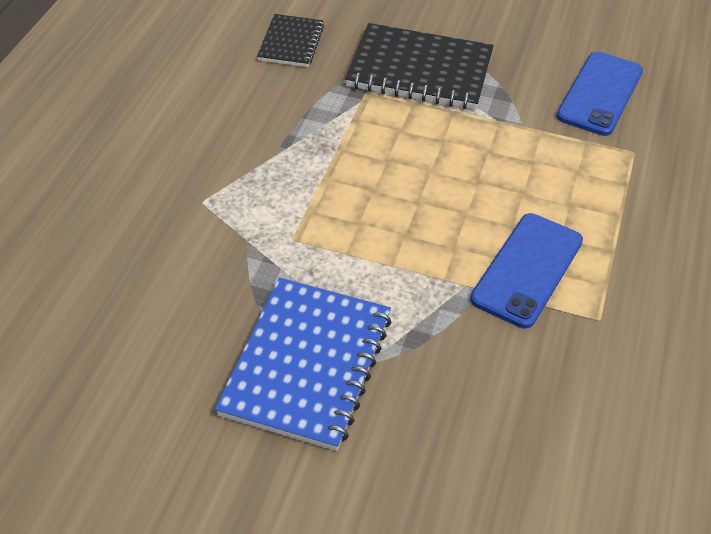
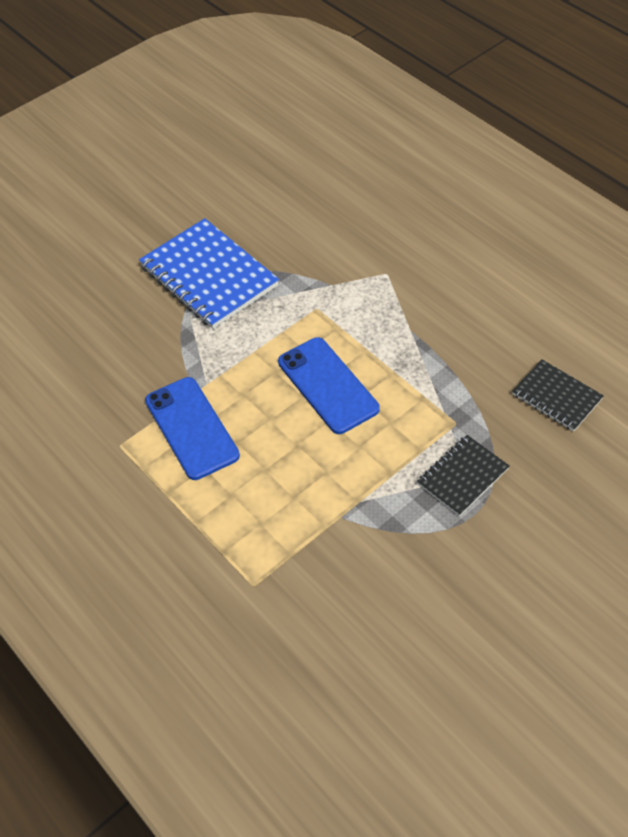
camera: 125 degrees right, 5 degrees up
black notebook [345,23,494,110] -> black notebook [417,435,509,516], size x0.56
blue phone [556,51,643,136] -> blue phone moved to [278,337,380,434]

